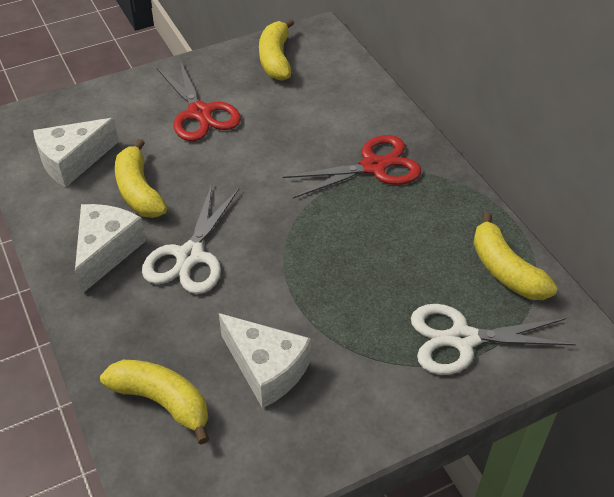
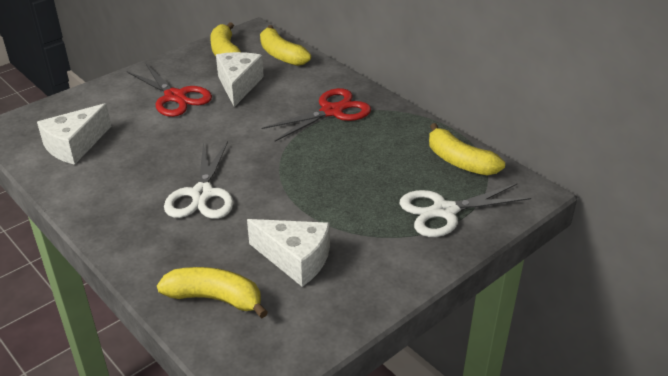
camera: 15 degrees left, 10 degrees down
white cheese [75,204,146,294] -> white cheese moved to [216,52,264,107]
yellow banana [115,139,167,218] -> yellow banana moved to [260,25,311,66]

